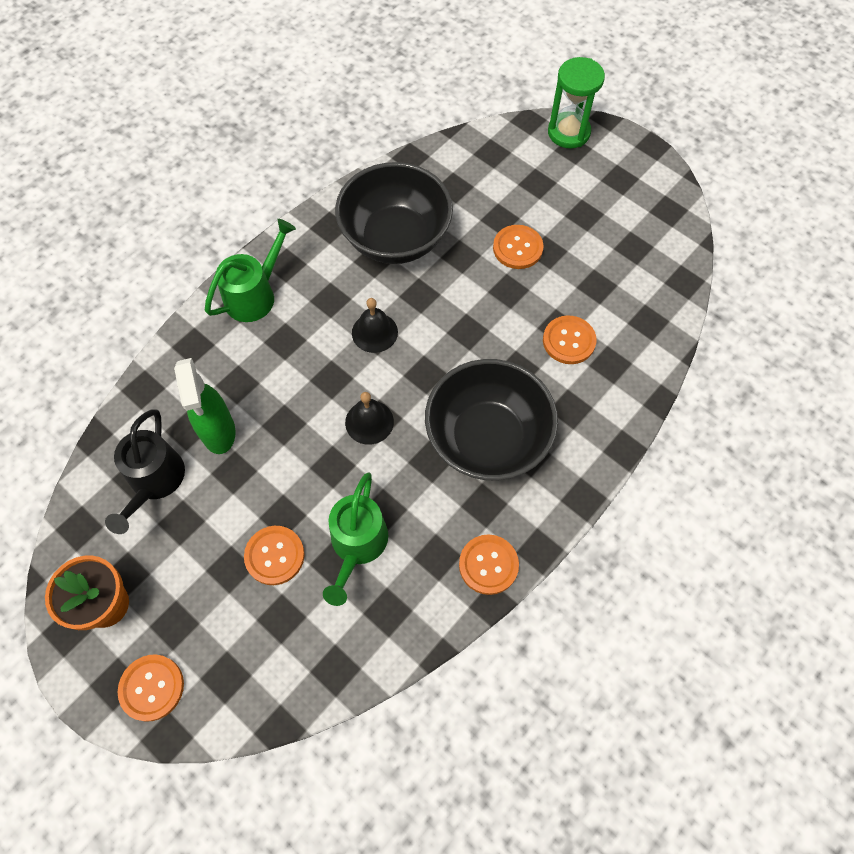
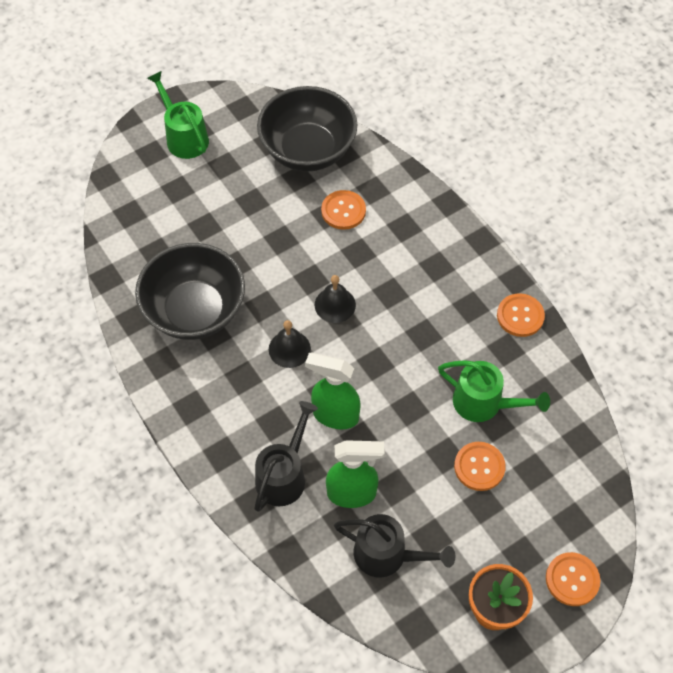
camera: 75 degrees left, 5 degrees down
green watering can [205,219,296,322] -> green watering can moved to [147,71,209,159]
black bell [345,392,394,445] -> black bell moved to [315,275,356,323]
black bowl [425,359,558,480] -> black bowl moved to [257,86,358,172]
orange button [493,225,544,269] -> none
green hourglass [548,57,605,148] -> none
none -> black watering can [254,401,318,512]
none -> green spray bottle [305,352,361,430]

